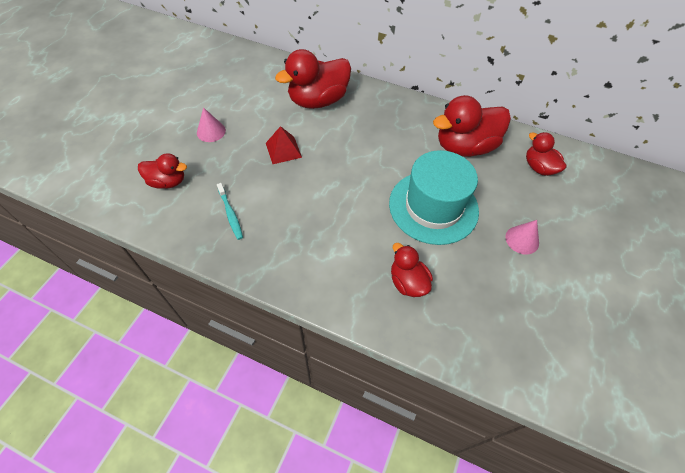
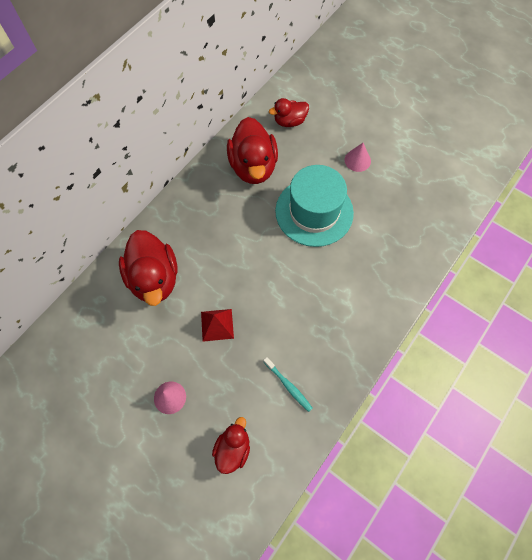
camera: 75 degrees left, 10 degrees up
turquoise toothbrush [217,183,243,240] -> turquoise toothbrush turned 60 degrees clockwise [263,357,313,412]
red duck [391,243,433,297] -> none

